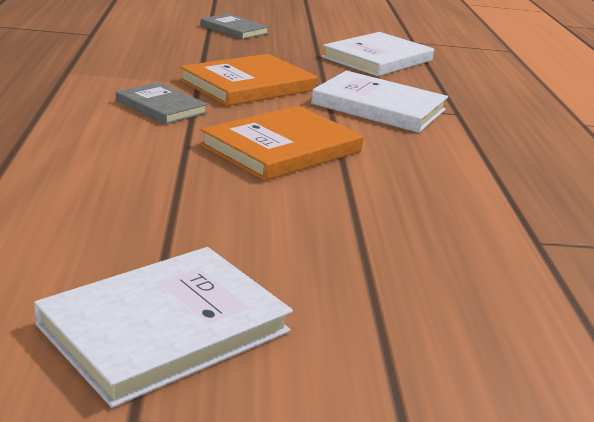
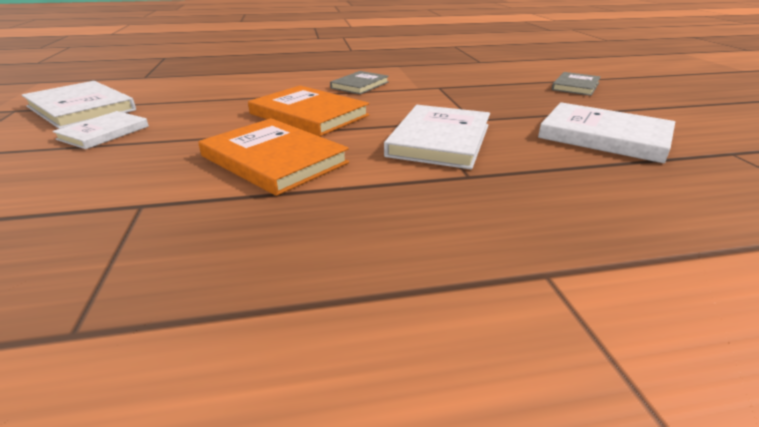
camera: 85 degrees right, 5 degrees up
orange book [179,54,317,106] -> orange book moved to [198,118,349,196]
none -> white book [52,111,149,149]

